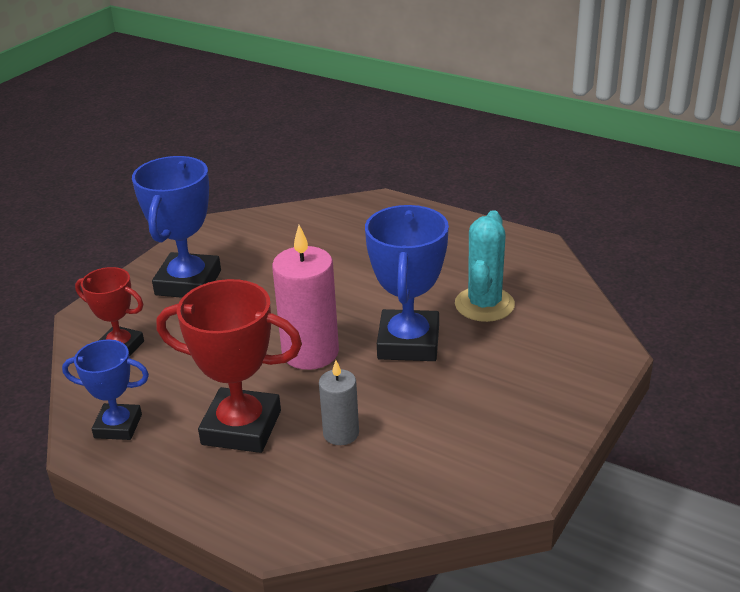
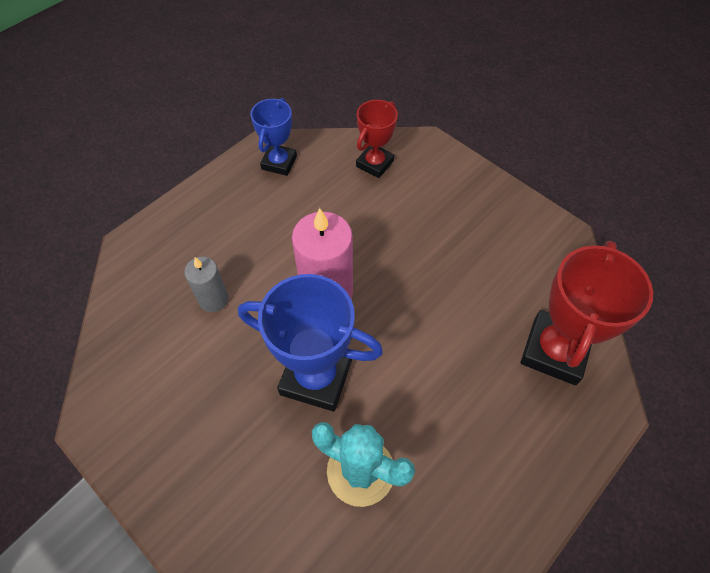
camera: 100 degrees right, 25 degrees up
blue trophy [132,156,221,298] -> none
red trophy [156,279,302,453] -> red trophy moved to [521,241,653,385]

